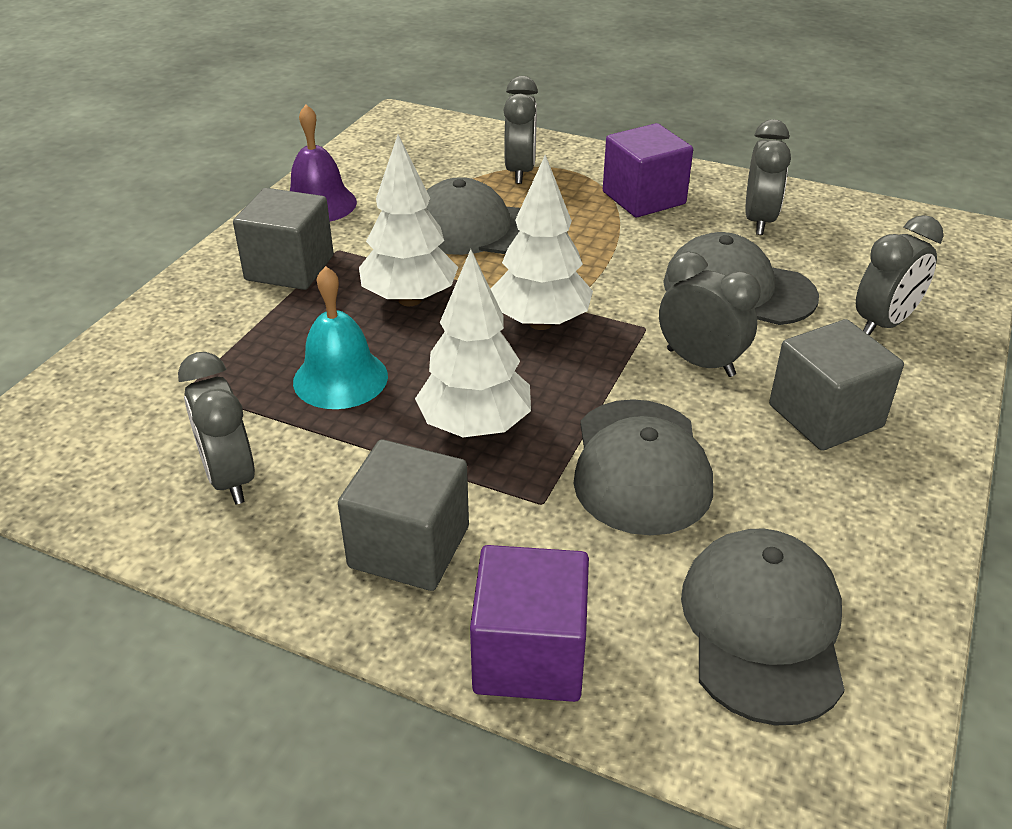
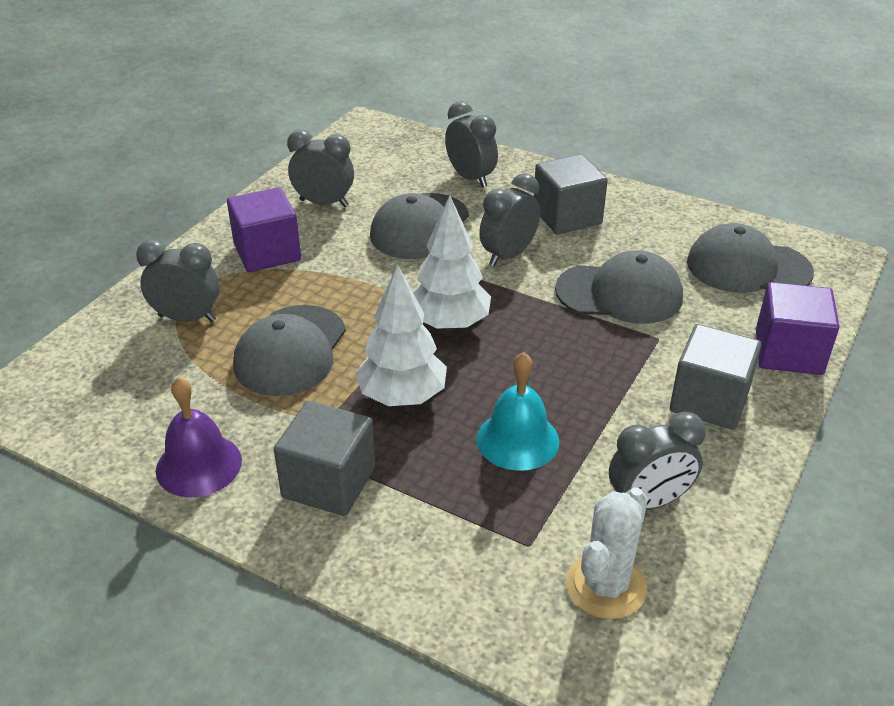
camera: 85 degrees left, 0 degrees up
white tree [415,249,531,437] -> none
none -> white cactus [566,487,648,619]

